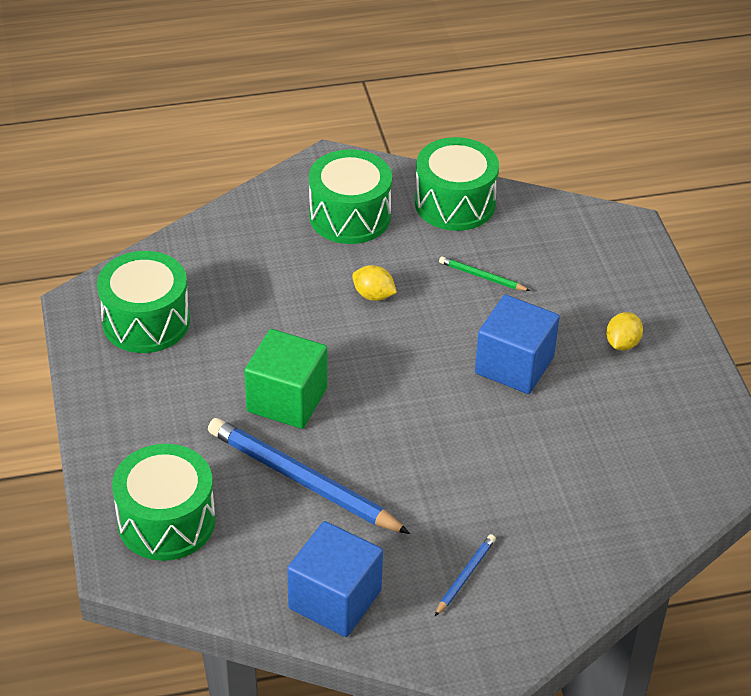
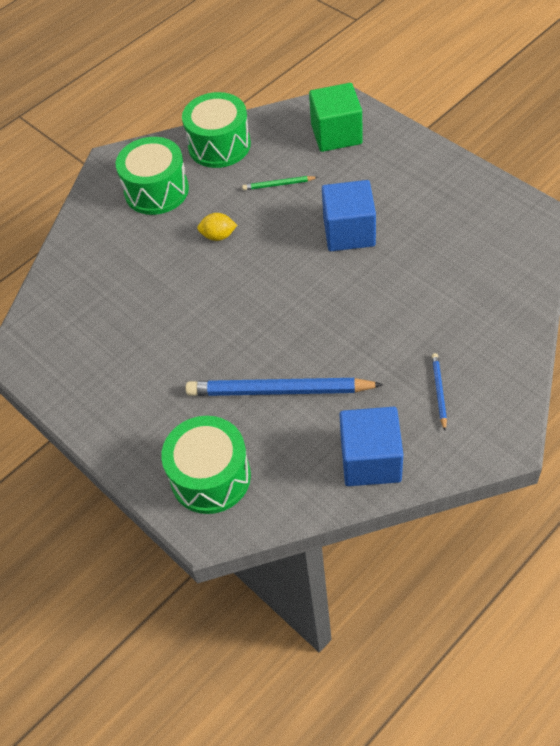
camera: 25 degrees left, 10 degrees up
green drum [97,251,190,353] -> none
green cube [244,329,327,429] -> green cube moved to [309,83,363,152]
yellow lemon [606,312,643,351] -> none

